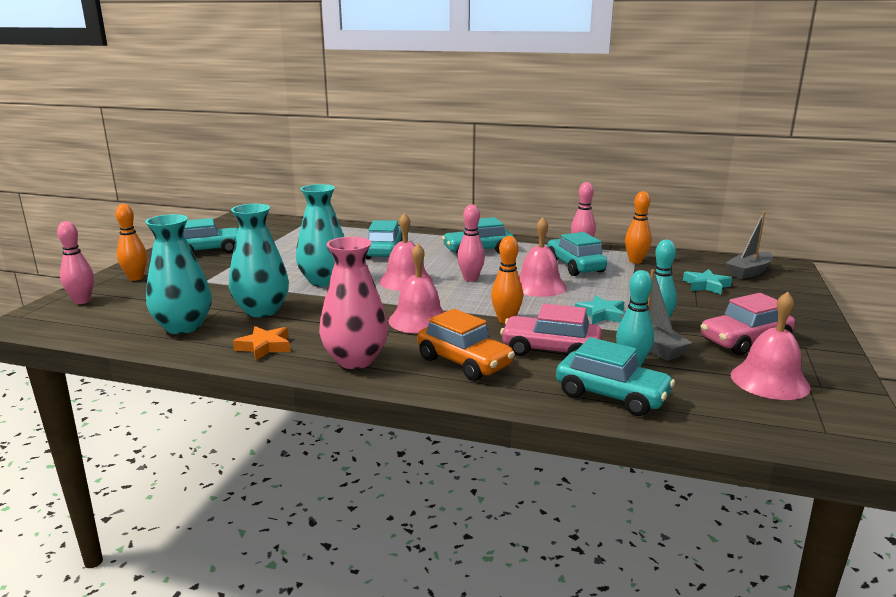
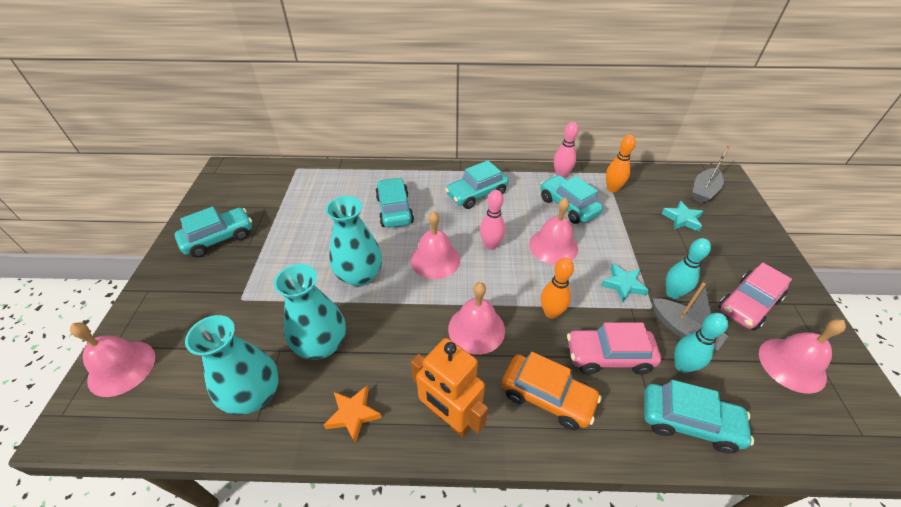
camera: 15 degrees left, 25 degrees up
pink bowling pin [57,221,94,304] -> pink bell [70,323,155,397]
orange bowling pin [115,204,147,281] -> none
pink vase [319,237,388,369] -> orange robot [411,338,488,437]

